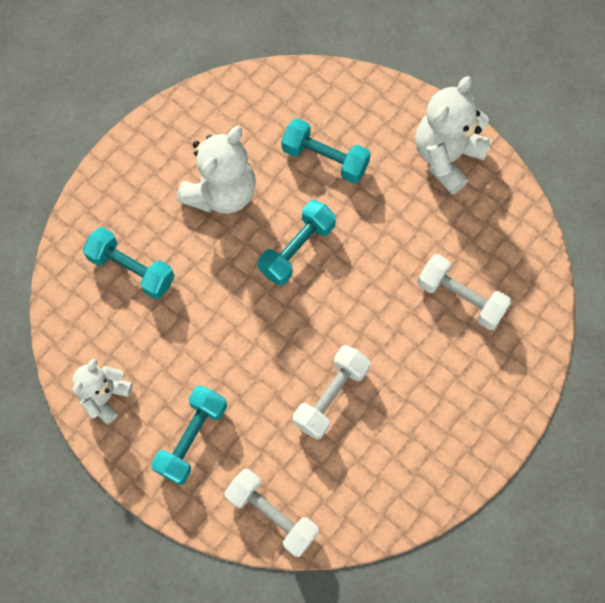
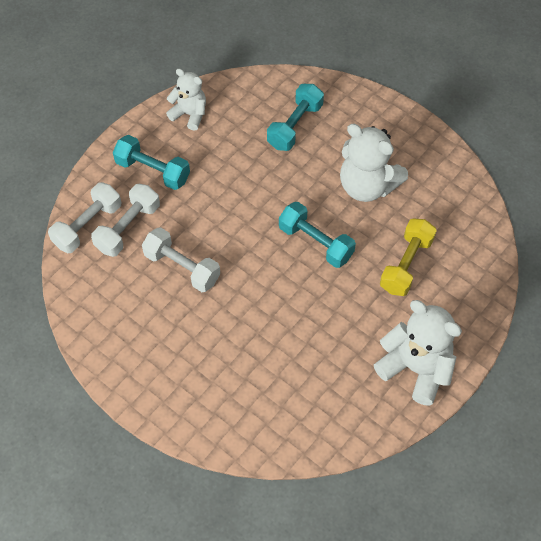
camera: 90 degrees right, 10 degrees down
turquoise dumbbell [281,118,371,183] -> yellow dumbbell [380,218,437,296]
white dumbbell [417,254,512,330] -> white dumbbell moved to [91,184,160,257]

